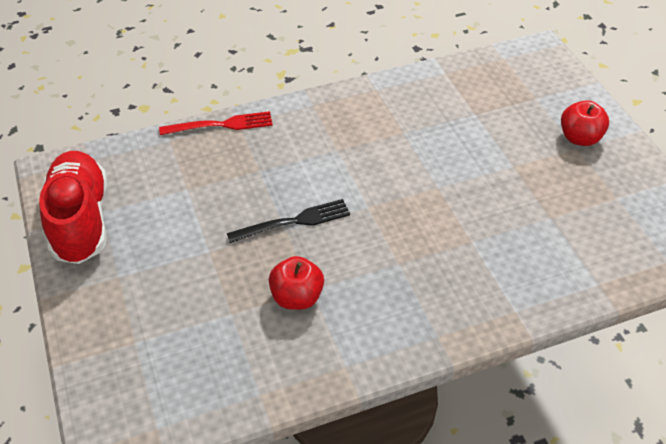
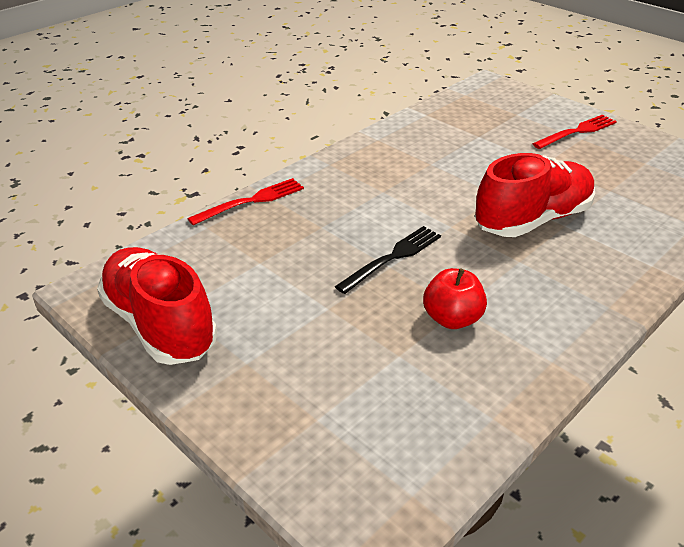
camera: 25 degrees left, 10 degrees down
red apple [561,100,609,146] -> red fork [533,115,617,149]
none -> red shoe [475,153,595,237]

